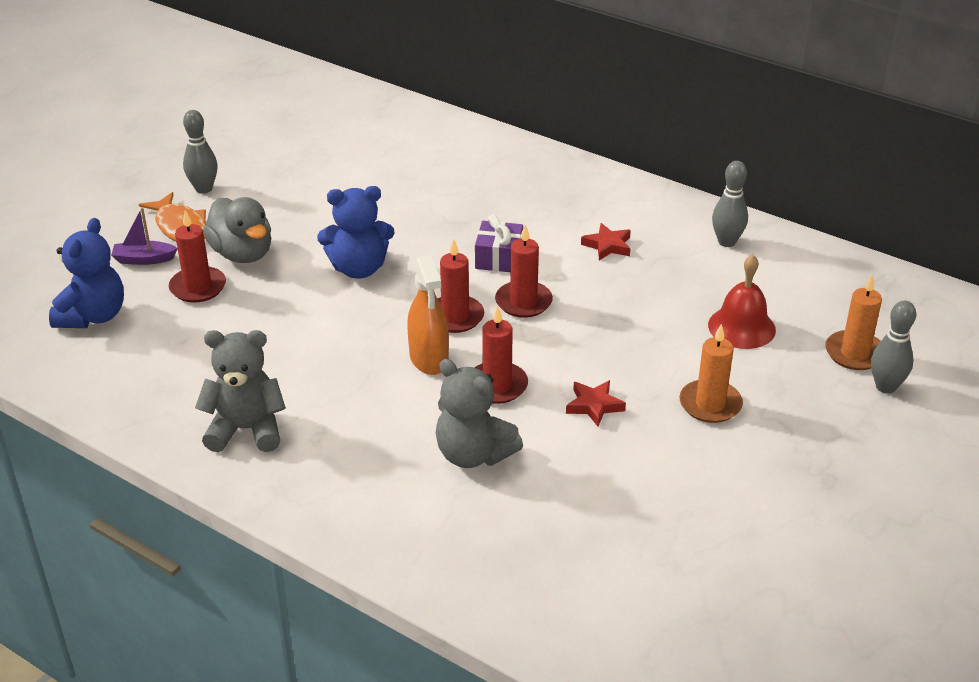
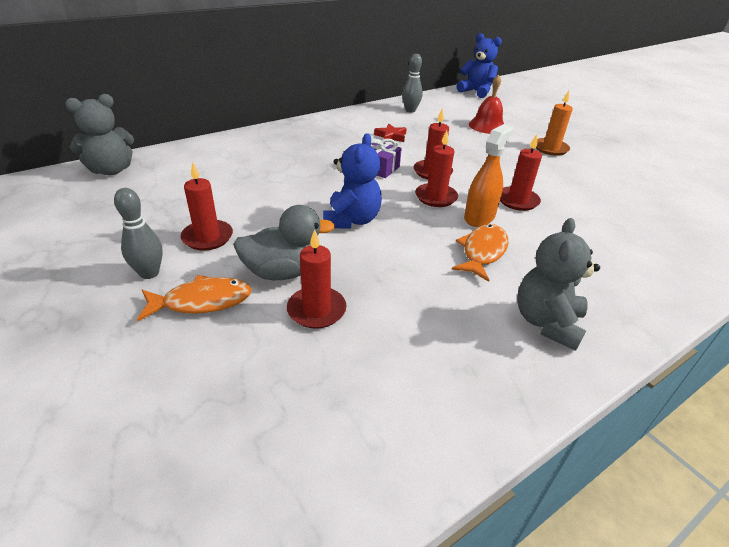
camera: 70 degrees left, 0 degrees up
blue teddy bear [49,218,124,328] -> blue teddy bear moved to [456,33,502,98]
purple boat [111,207,177,265] -> none
orange spray bottle [407,255,449,375] -> orange spray bottle turned 60 degrees counterclockwise [464,124,513,227]
grey teddy bear [436,359,523,468] -> grey teddy bear moved to [65,94,134,175]
red star [566,380,626,427] -> none
orange candle [825,275,882,370] -> none
grey bowling pin [871,301,916,394] -> none
none -> red candle [181,162,233,251]
none -> orange fish [452,224,509,282]

